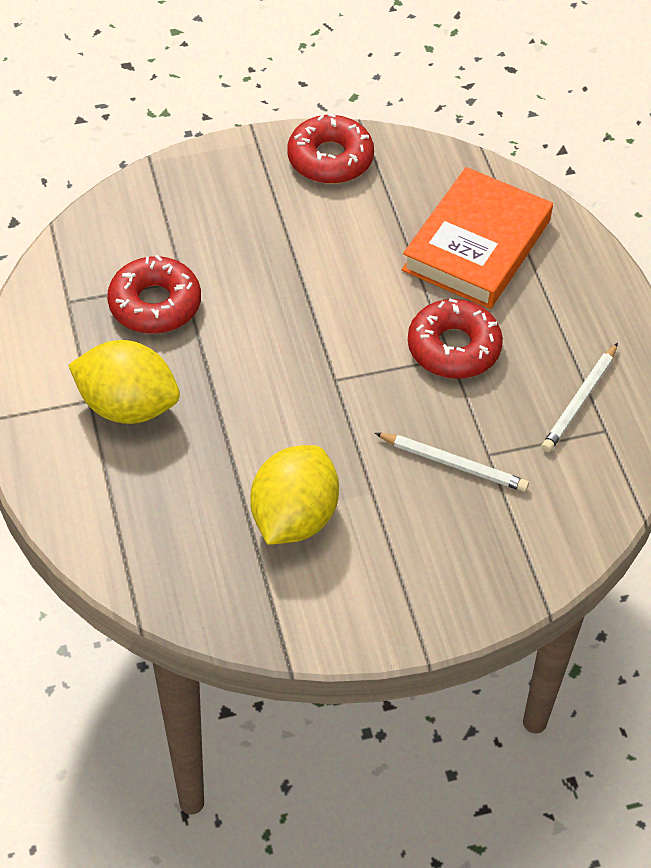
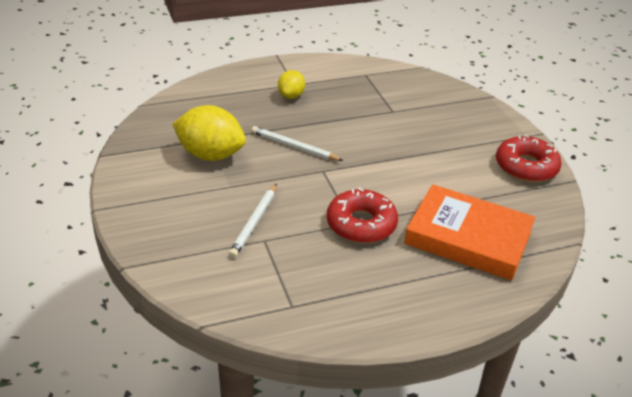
camera: 85 degrees right, 15 degrees down
yellow lemon [68,340,180,424] -> yellow lemon [278,70,305,99], size x0.56
red donut [107,255,201,334] -> none
white pencil [541,343,618,452] -> white pencil moved to [251,126,343,161]

